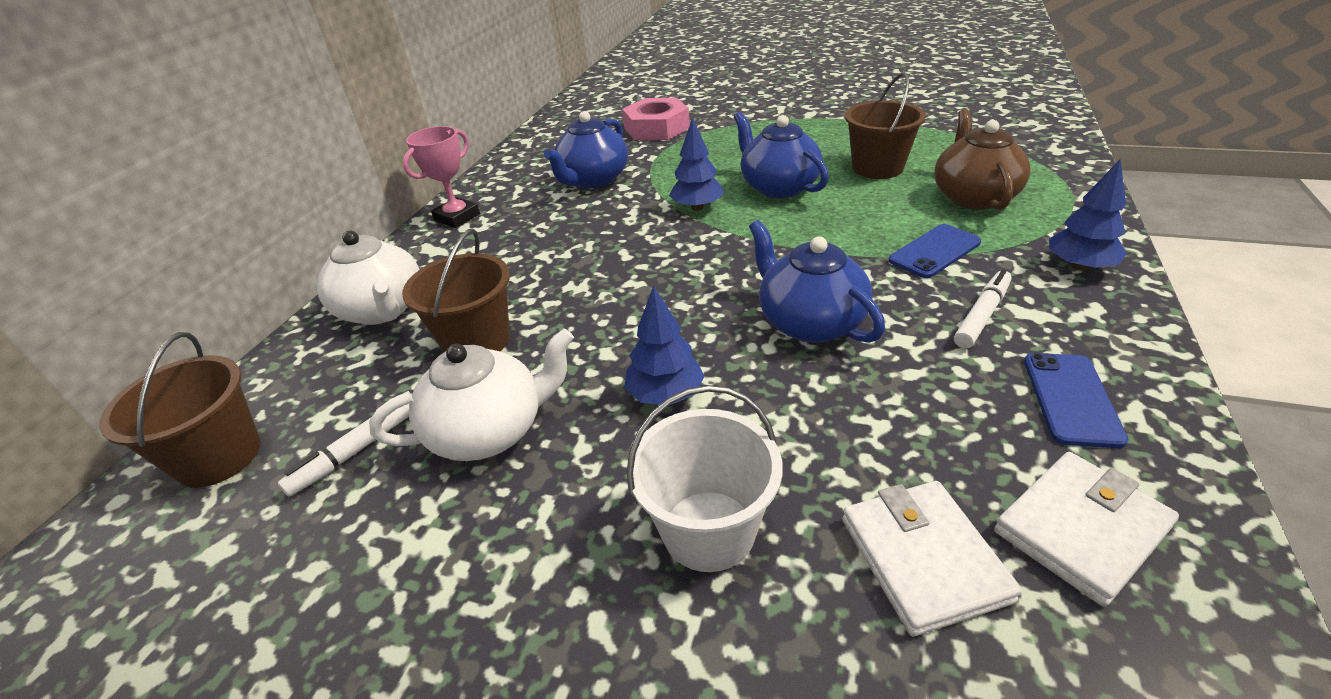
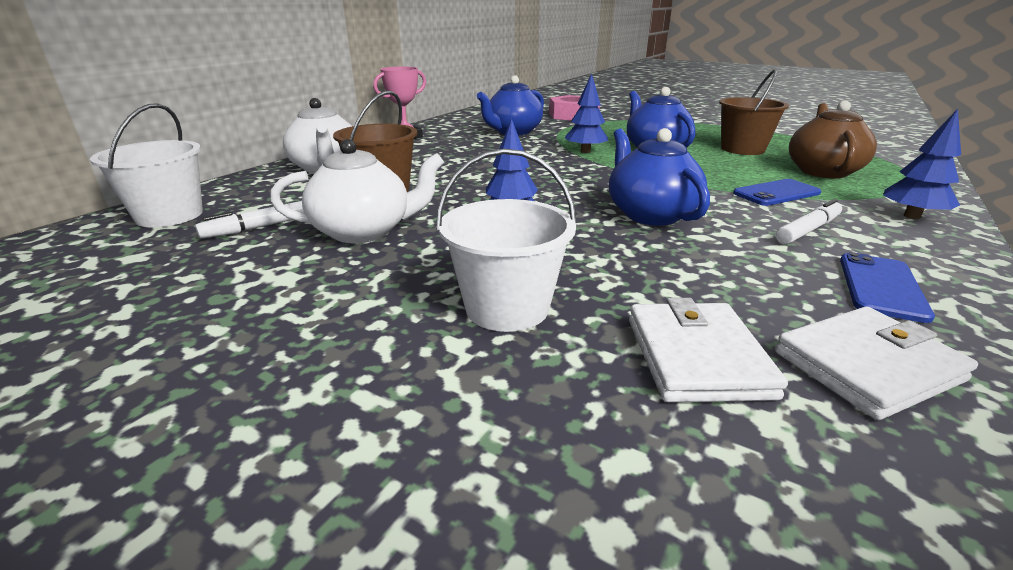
camera: 10 degrees right, 10 degrees down
brown bucket [99,332,260,488] -> white bucket [90,103,203,227]

